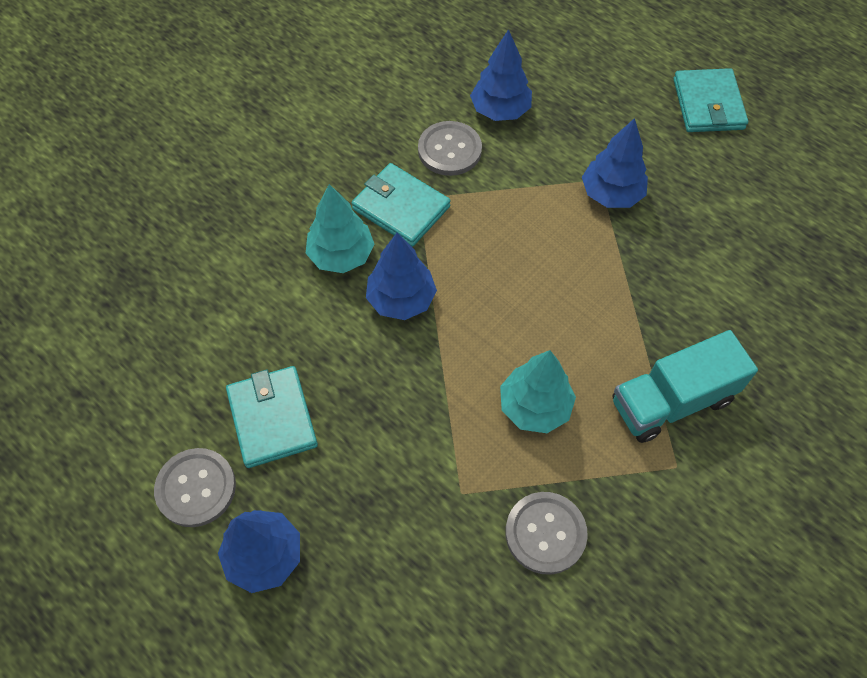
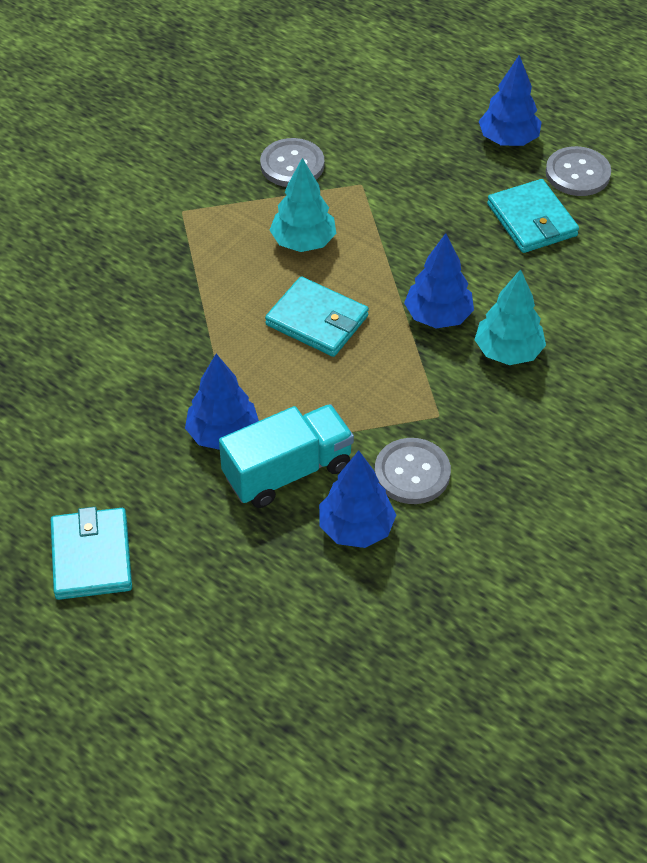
camera: 175 degrees right, 10 degrees down
turquoise wallet [352,163,451,247] -> turquoise wallet moved to [265,276,369,357]
turquoise truck [612,330,758,443] -> turquoise truck moved to [219,404,354,508]

